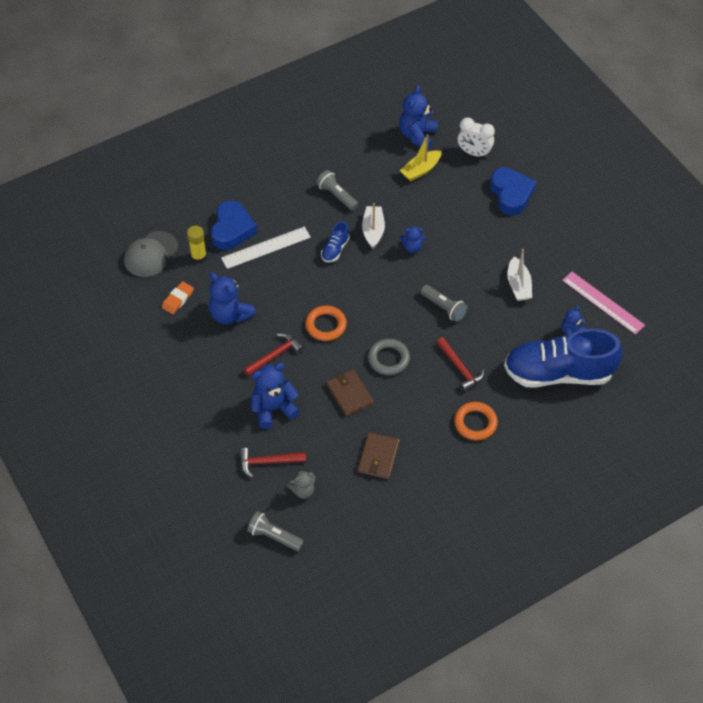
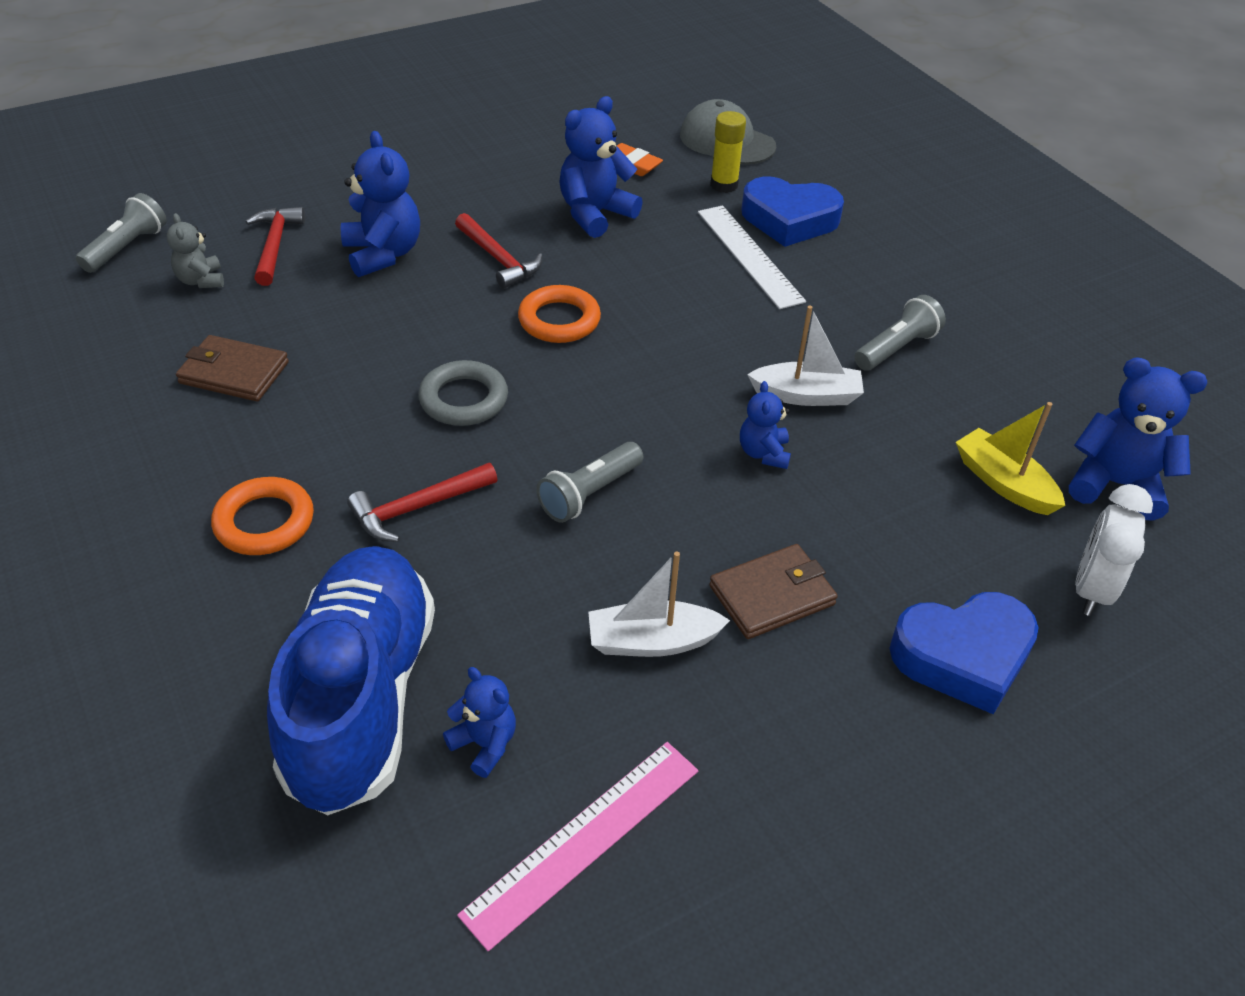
camera: 90 degrees right, 10 degrees down
blue shoe [321,222,350,263] -> none
brown wallet [326,369,374,417] -> brown wallet moved to [709,544,838,639]

